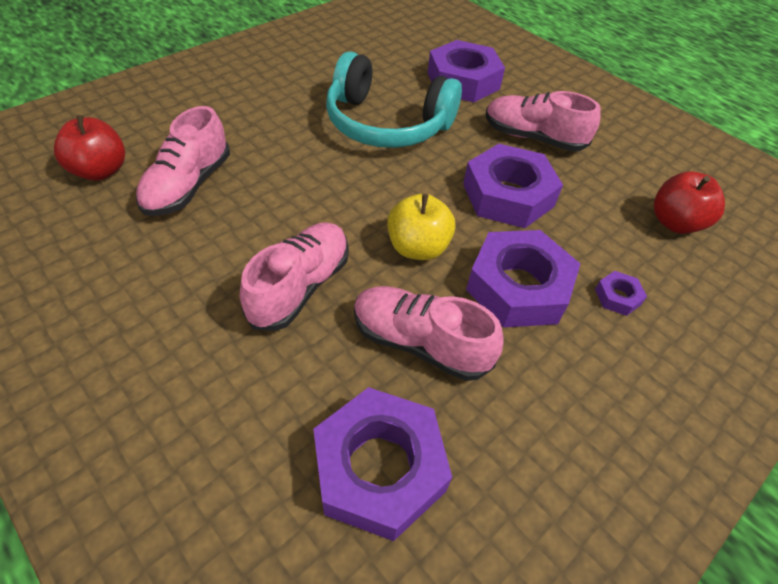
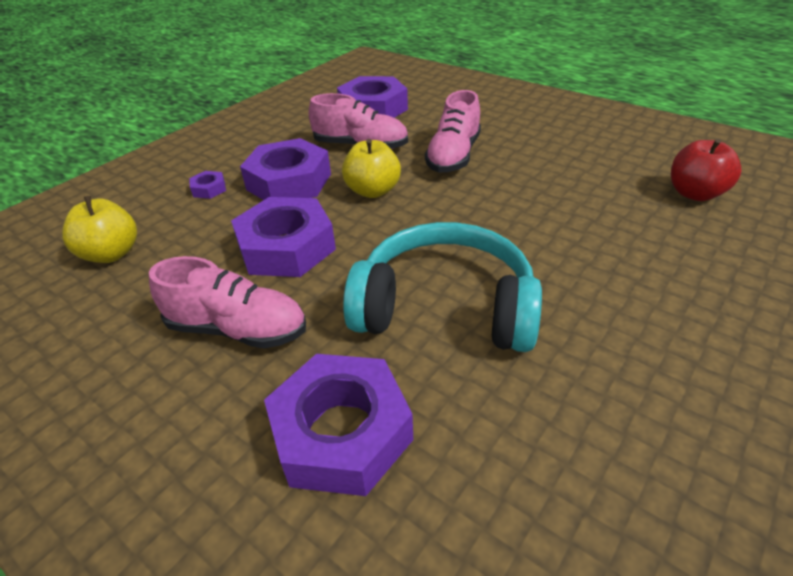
camera: 175 degrees right, 10 degrees down
pink shoe [136,106,230,216] -> none
red apple [654,171,725,234] -> yellow apple [62,196,137,263]

